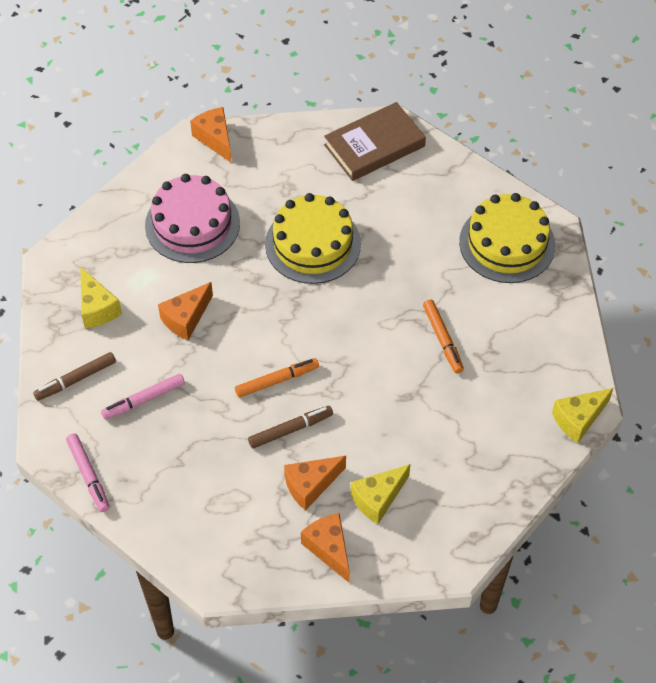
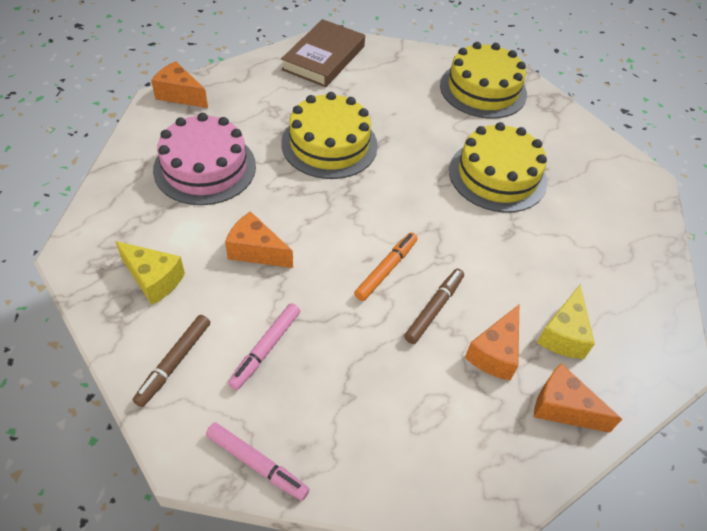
camera: 35 degrees left, 5 degrees down
orange cheese [158,282,213,340] -> orange cheese turned 105 degrees clockwise [225,211,293,268]
orange marker [423,299,464,374] -> yellow cake [449,122,547,213]
yellow cheese [552,388,613,443] -> none

